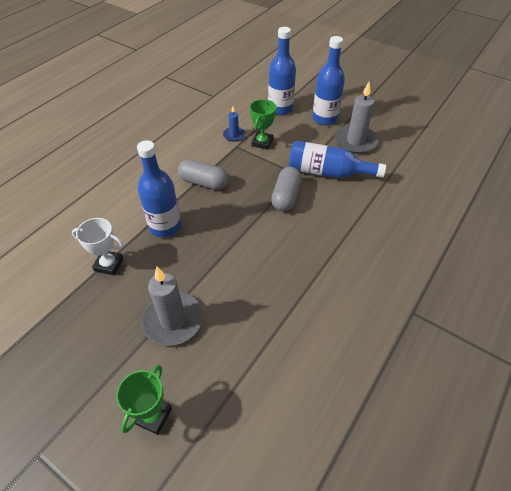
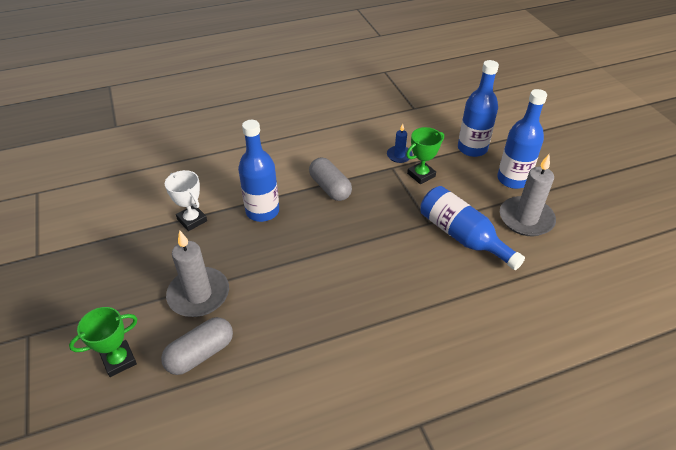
camera: 35 degrees right, 5 degrees down
grey capsule [271,167,302,211] -> grey capsule moved to [161,317,233,375]

